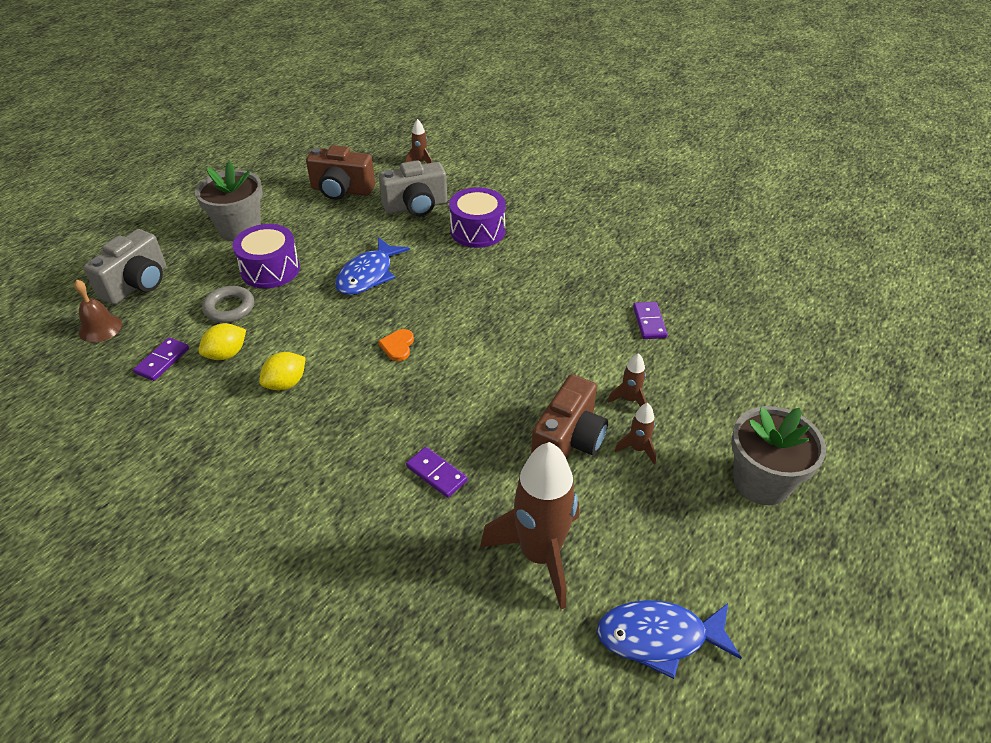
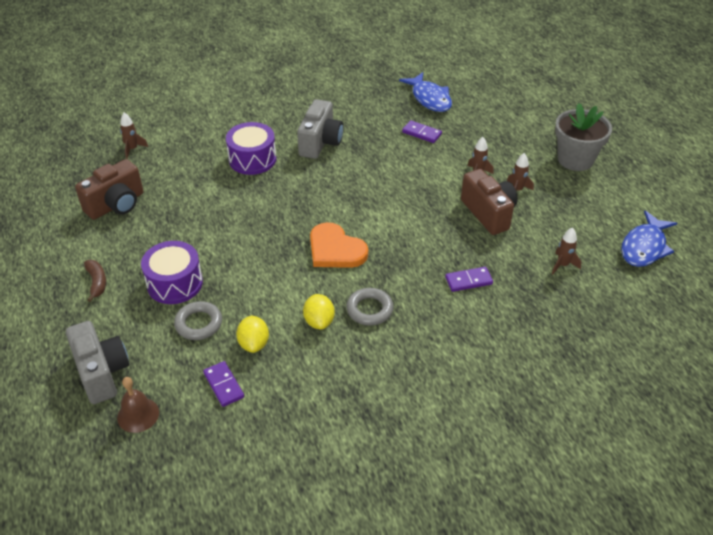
camera: 55 degrees left, 0 degrees up
grey flower pot [195,161,263,241] -> brown banana [84,260,106,302]
blue fish [335,237,410,295] -> blue fish moved to [399,72,452,112]
orange heart [378,329,414,361] -> orange heart [310,222,368,268], size x1.95
grey camera [379,160,447,216] -> grey camera moved to [297,99,343,159]
brown rocket [480,442,579,609] -> brown rocket [552,228,581,274], size x0.43
none -> grey ring [346,288,393,326]

